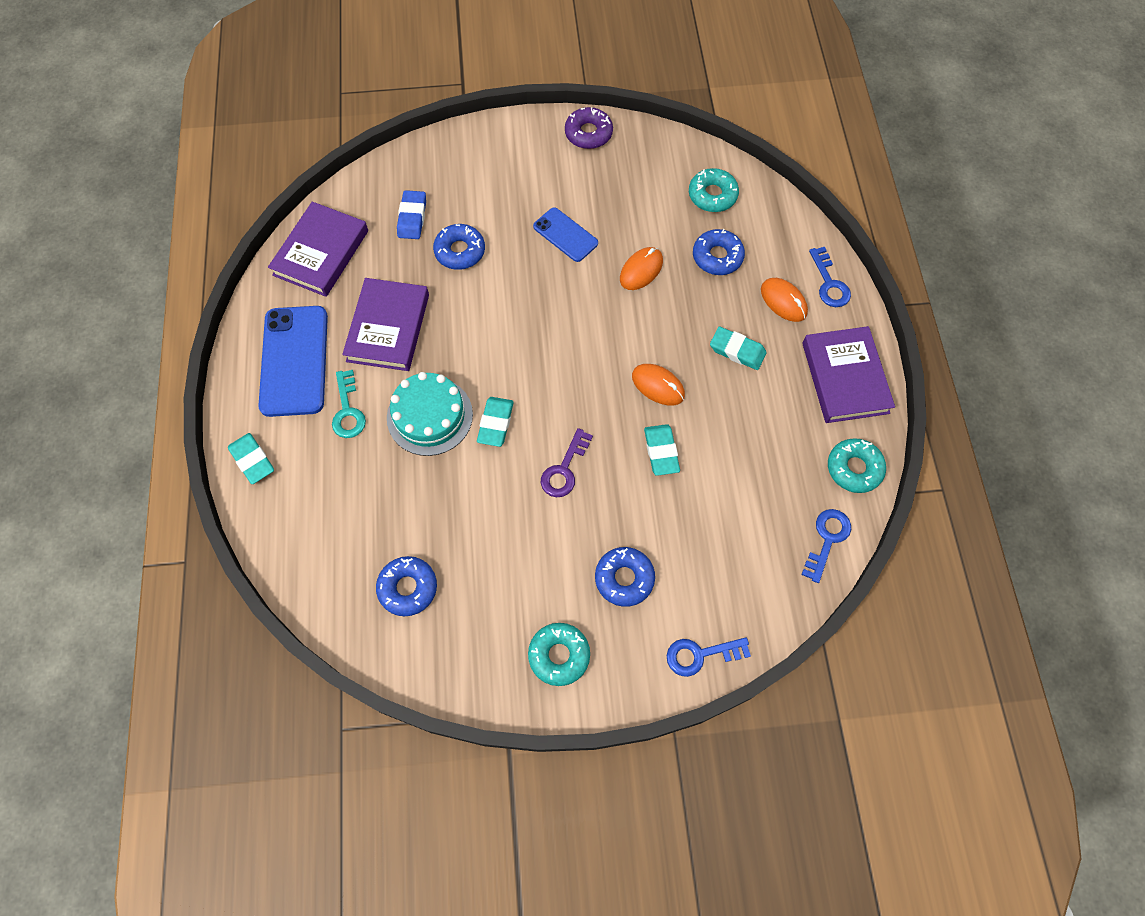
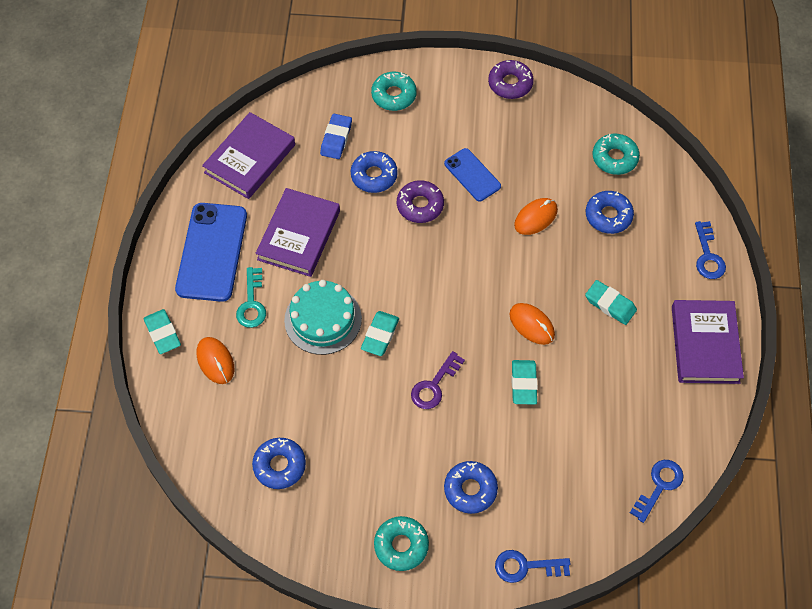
camera: 10 degrees right, 5 degrees down
orange mouse [761,278,808,322] -> orange mouse moved to [197,337,234,384]
turquoise donut [828,438,886,493] -> turquoise donut moved to [371,72,417,111]
none -> purple donut [397,180,444,223]

